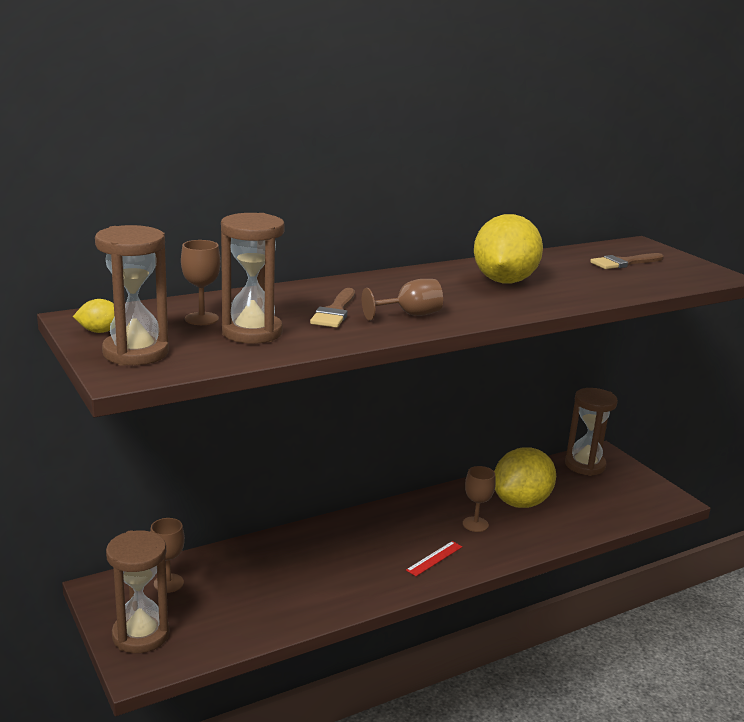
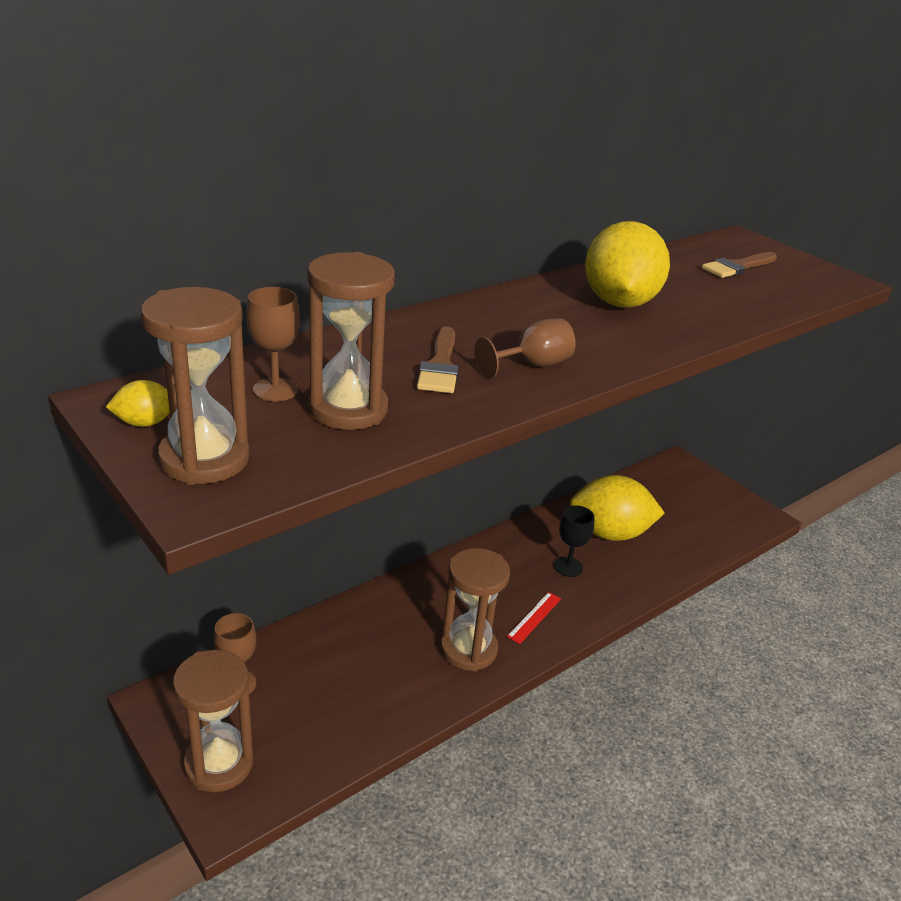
camera: 10 degrees left, 10 degrees up
brown goblet [463,466,496,532] -> black goblet [554,505,595,577]
yellow lemon [494,447,556,508] -> yellow lemon turned 60 degrees clockwise [570,475,664,541]
brown hourglass [565,388,618,476] -> brown hourglass moved to [440,548,510,671]

